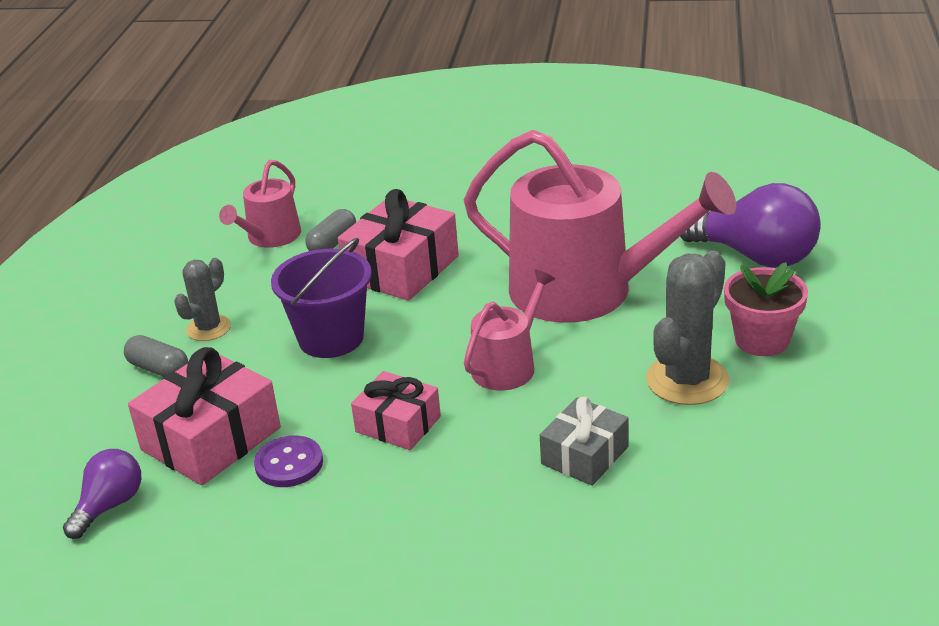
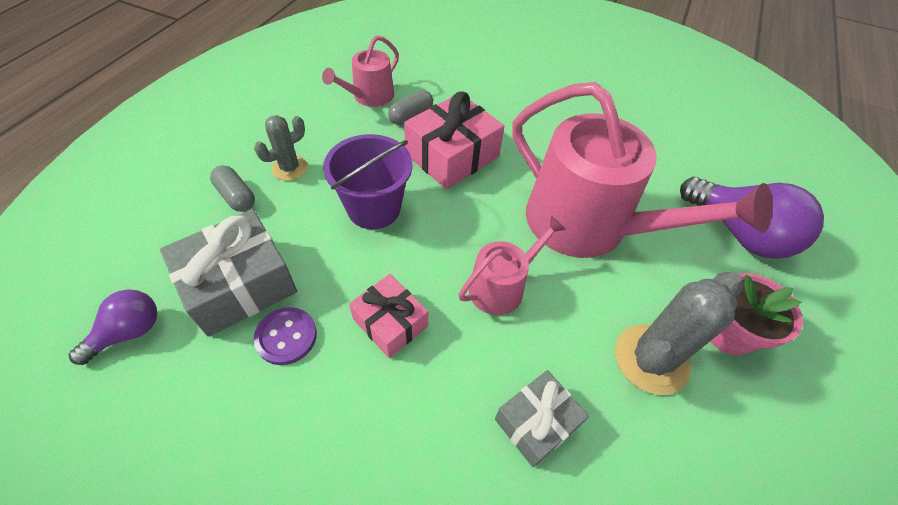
camera: 10 degrees right, 20 degrees up
pink gift [128,347,281,485] -> grey gift [160,209,297,337]

